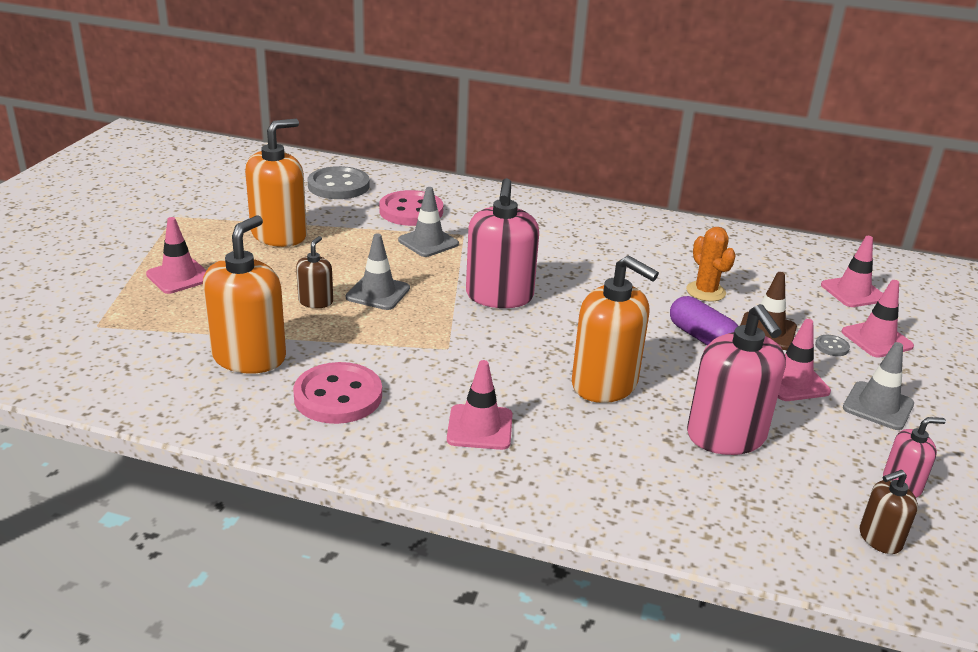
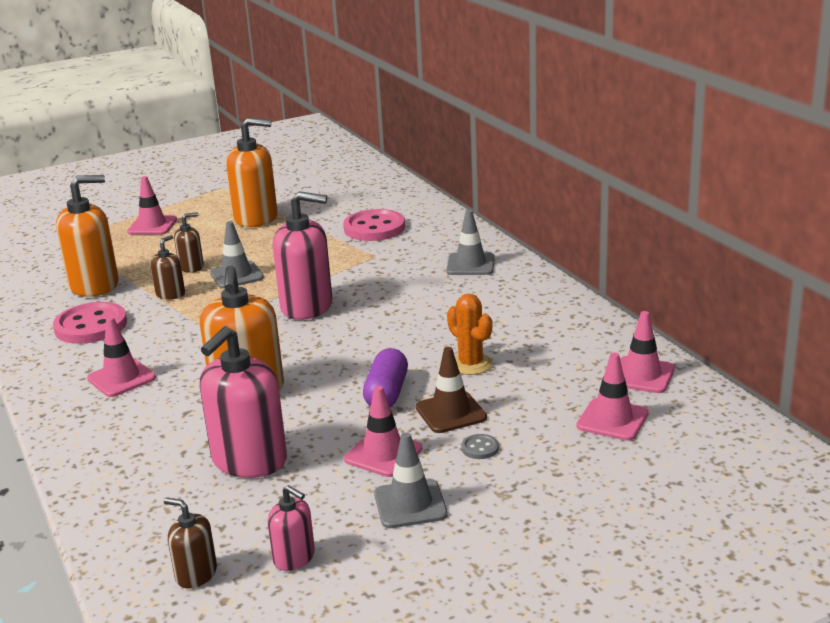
camera: 50 degrees right, 5 degrees down
grey button [308,166,370,199] -> none
grey traffic cone [398,187,459,257] -> grey traffic cone moved to [447,210,495,275]
pink soap dispenser [466,178,539,308] -> pink soap dispenser turned 135 degrees counterclockwise [273,191,332,320]
orange cactus [686,227,736,302] -> orange cactus turned 60 degrees counterclockwise [447,294,493,375]
pink traffic cone [841,280,914,358] -> pink traffic cone moved to [620,311,675,393]
none -> brown soap dispenser [150,235,185,299]

